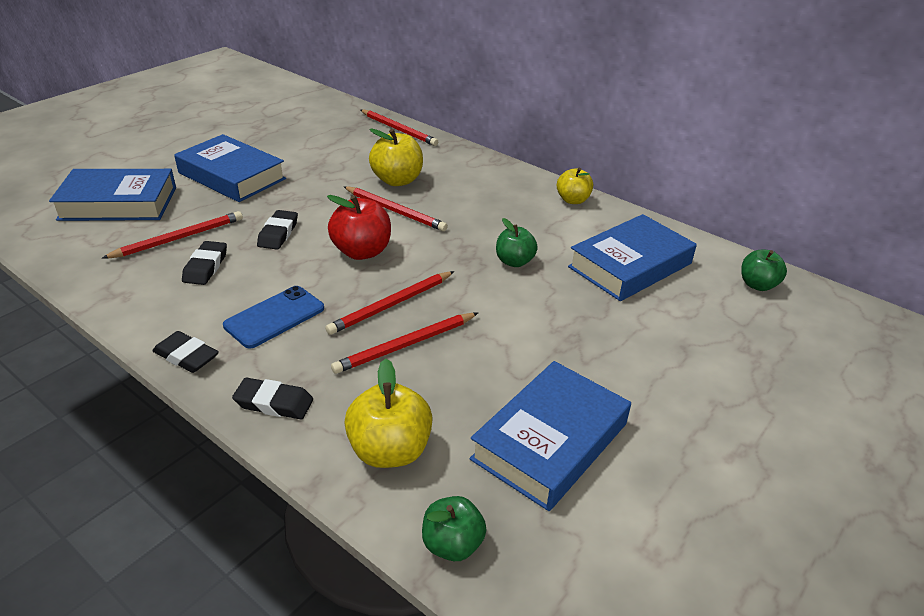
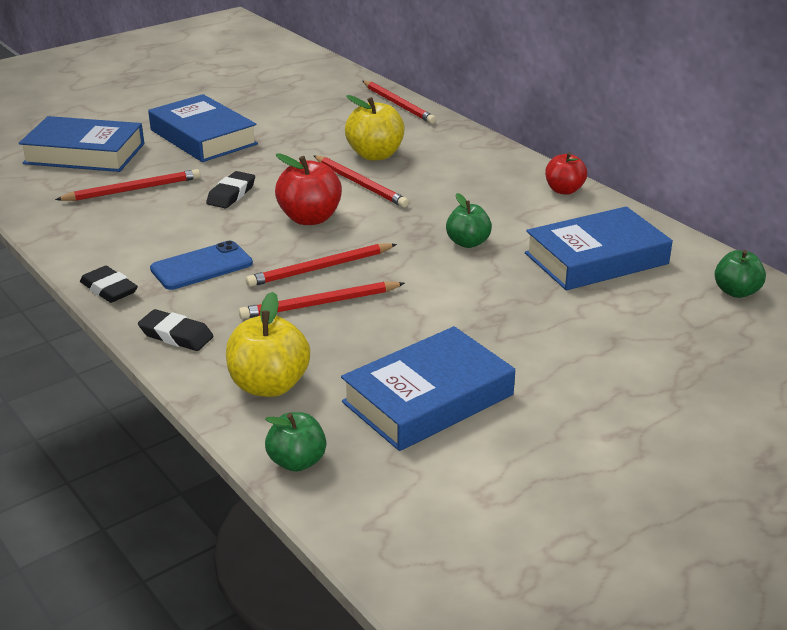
camera: 15 degrees right, 5 degrees down
black eraser [182,241,227,285] -> none
yellow apple [557,168,593,204] -> red apple [545,152,587,195]

